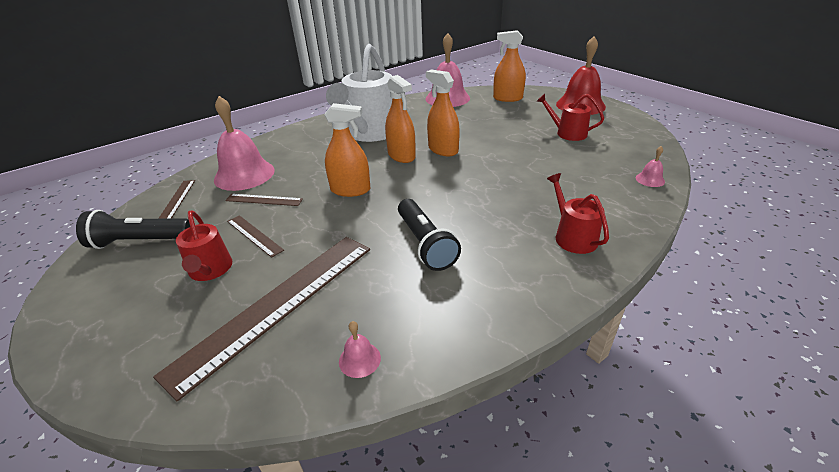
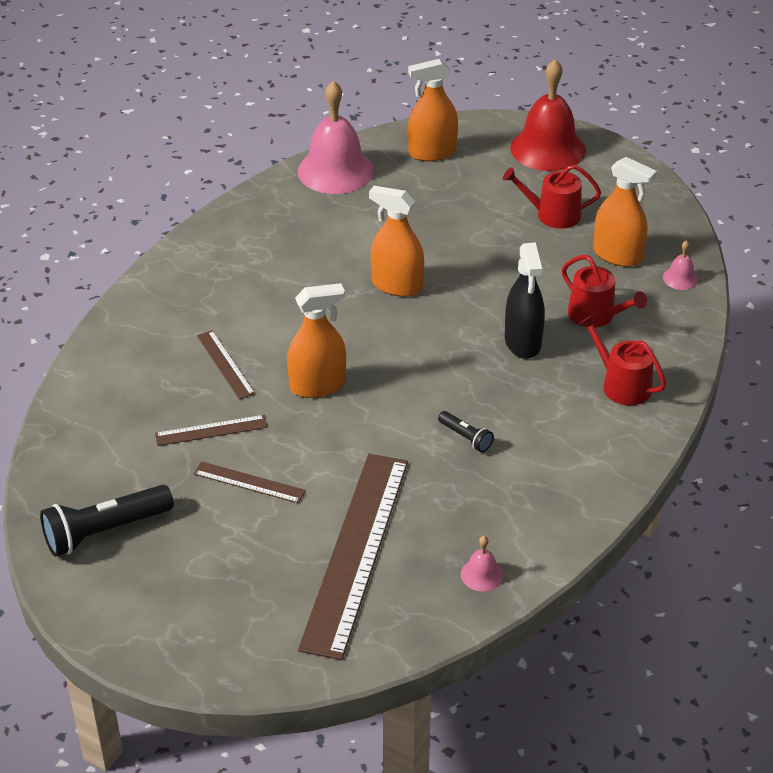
camera: 25 degrees left, 5 degrees up
brown ruler [158,180,195,219] -> brown ruler moved to [197,330,255,400]
red watering can [176,211,232,281] -> red watering can moved to [562,255,647,328]
pink bell [214,96,275,191] -> none
white watering can [326,44,392,142] -> none
orange spray bottle [385,75,416,163] -> orange spray bottle moved to [593,157,657,267]
black flashlight [398,199,461,271] -> black flashlight [438,411,494,452], size x0.50
none -> black spray bottle [505,242,545,359]

